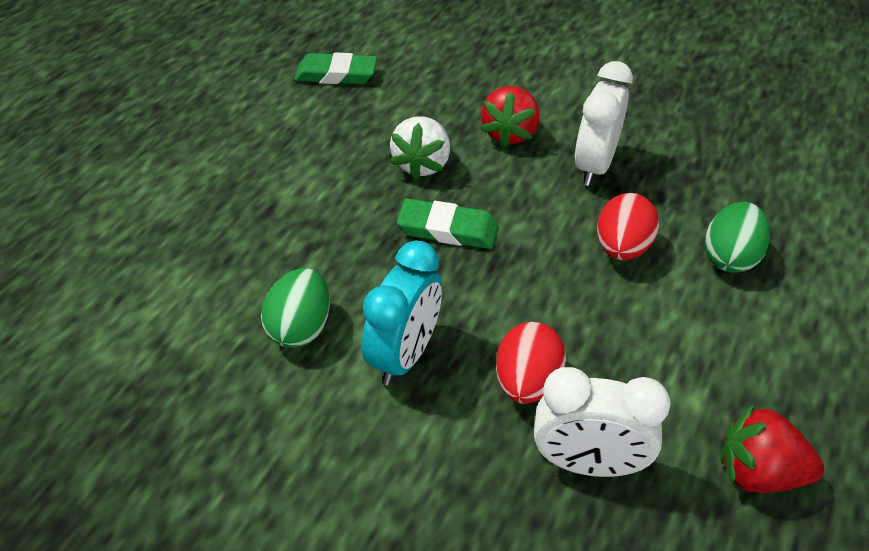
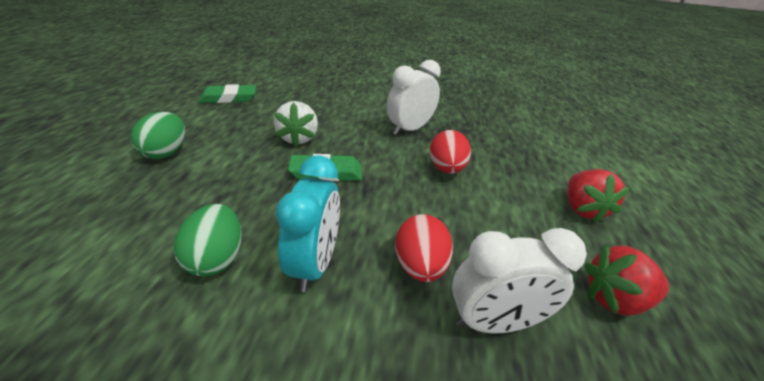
camera: 20 degrees left, 10 degrees down
red strawberry [481,86,540,148] -> red strawberry moved to [567,169,629,223]
white clock [575,61,633,186] -> white clock turned 45 degrees clockwise [387,60,441,135]
green egg [705,202,770,273] -> green egg moved to [131,112,185,159]

